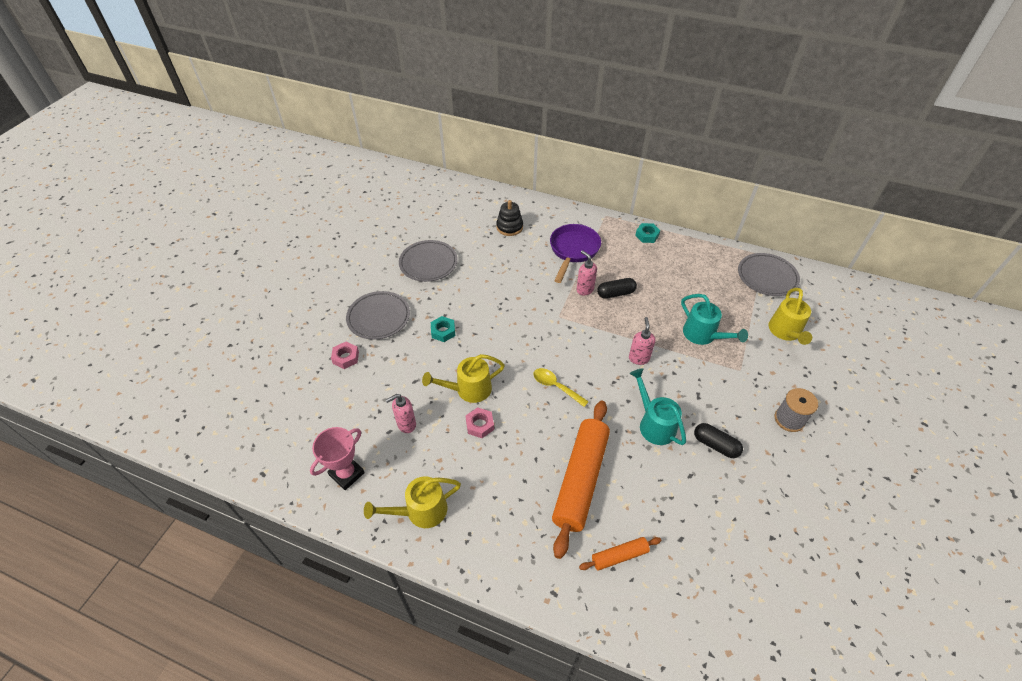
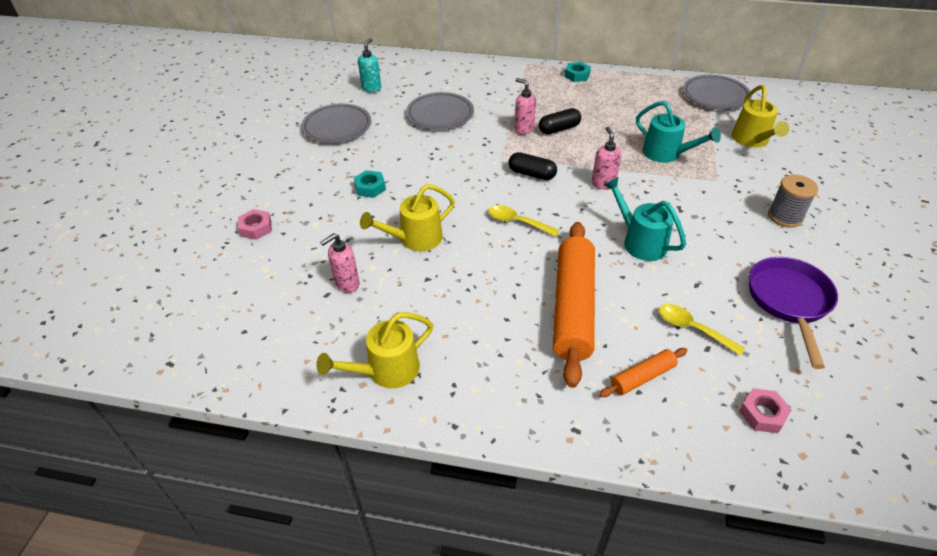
camera: 10 degrees left, 5 degrees down
pink trophy [310,427,365,490] -> none
grey plate [346,291,410,340] -> grey plate moved to [406,92,474,130]
pink nut [466,407,494,438] -> pink nut moved to [739,388,792,433]
black stacking toy [496,200,523,236] -> none
purple pan [550,224,601,283] -> purple pan moved to [749,257,838,369]
black capsule [694,423,743,458] -> black capsule moved to [508,152,557,180]
none -> turquoise soap dispenser [358,38,381,93]
none -> yellow spoon [659,304,745,356]

